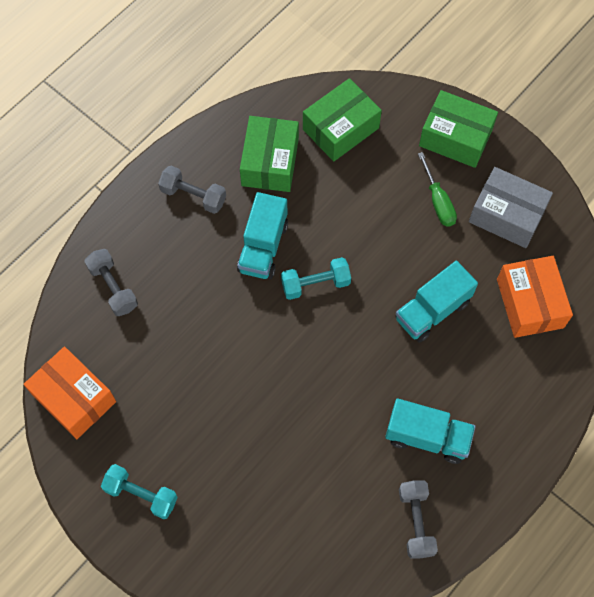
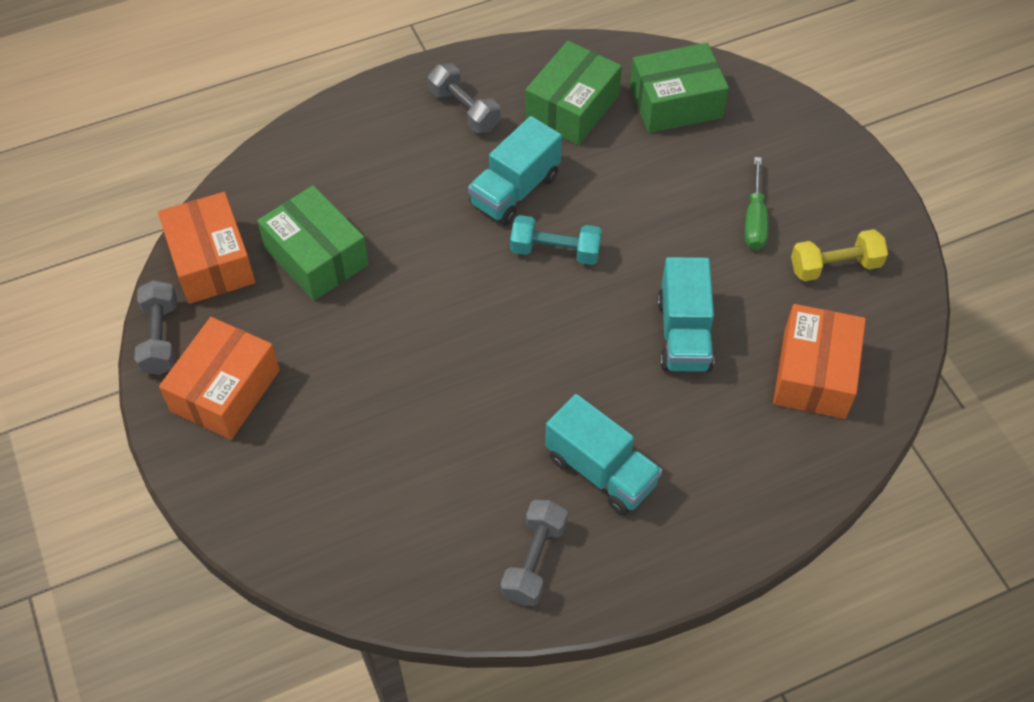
camera: 25 degrees right, 10 degrees down
grey dumbbell [84,249,138,316] -> grey dumbbell moved to [135,280,177,375]
turquoise dumbbell [101,464,178,519] -> orange box [159,317,280,440]
turquoise truck [395,261,478,342] -> turquoise truck turned 75 degrees counterclockwise [657,257,714,372]
green box [419,90,498,168] -> green box moved to [257,185,369,301]
grey box [469,167,553,248] -> yellow dumbbell [791,229,888,282]

